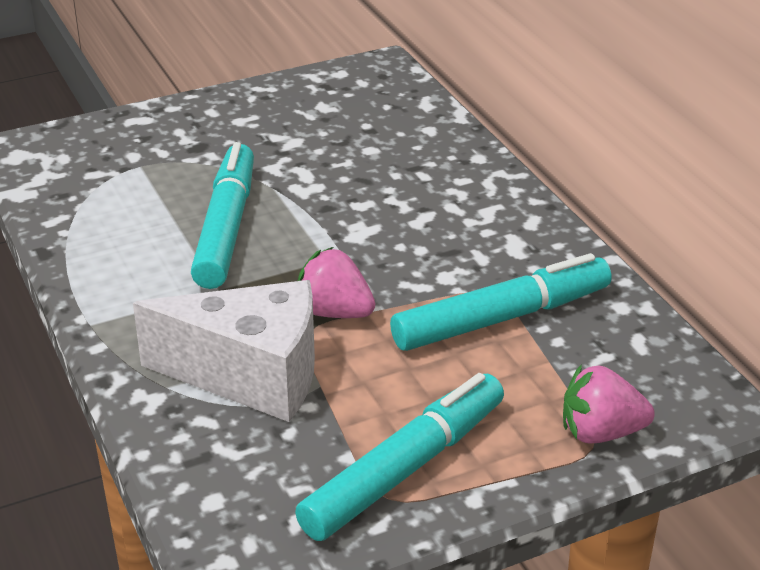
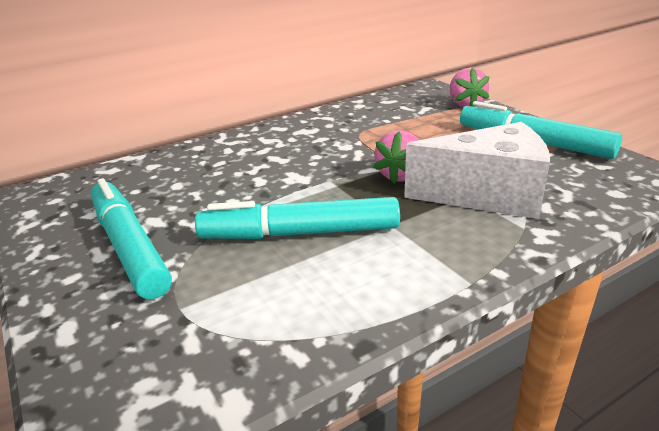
camera: 95 degrees left, 5 degrees down
white cheese [133,280,315,422] -> white cheese turned 90 degrees clockwise [404,122,550,219]
turquoise marker [390,253,612,351] -> turquoise marker moved to [91,178,172,300]

